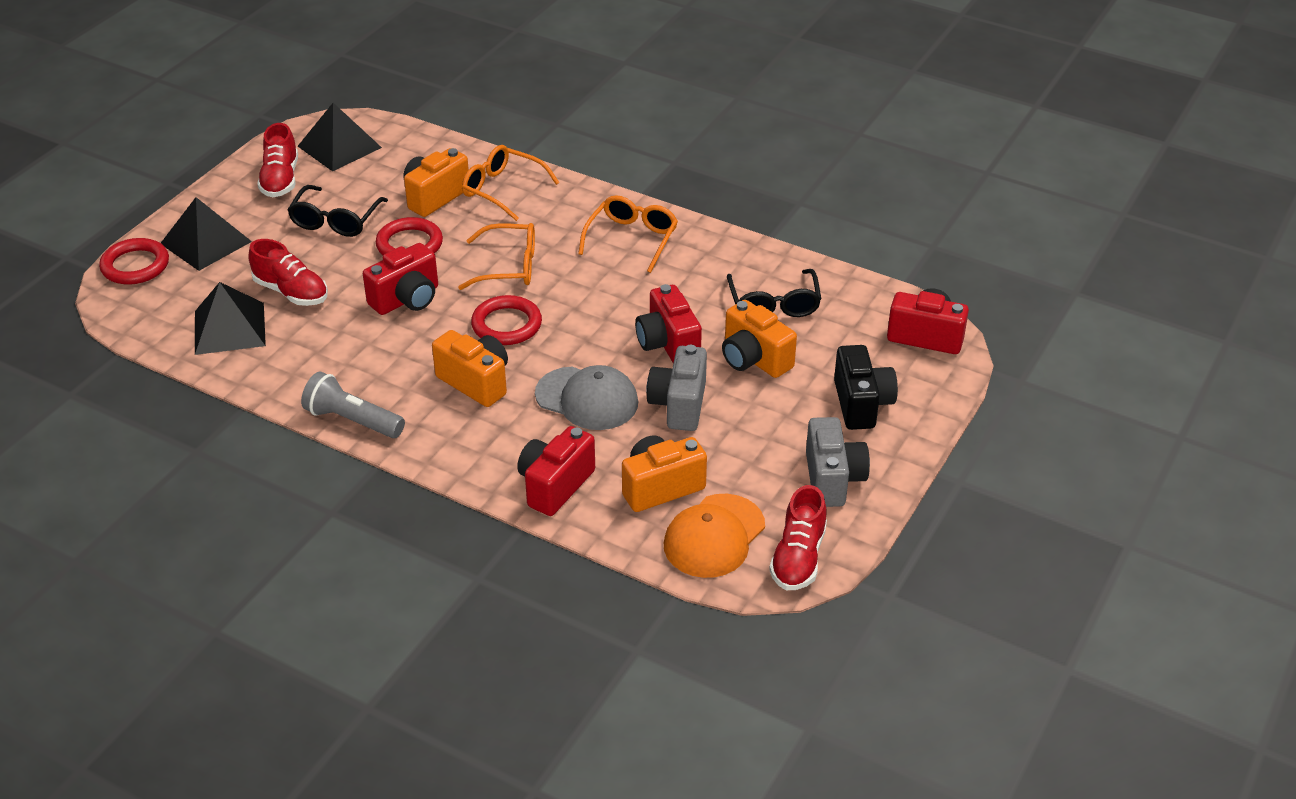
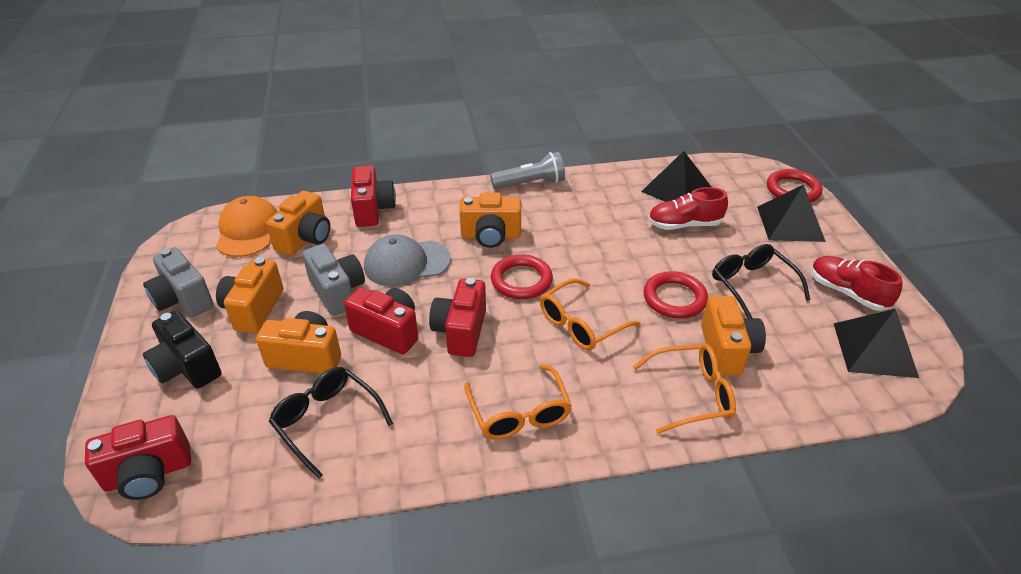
camera: 140 degrees right, 0 degrees up
red camera [363,243,438,315] -> red camera moved to [429,278,486,357]
red shoe [769,485,827,590] -> none
none -> orange camera [216,257,283,333]

